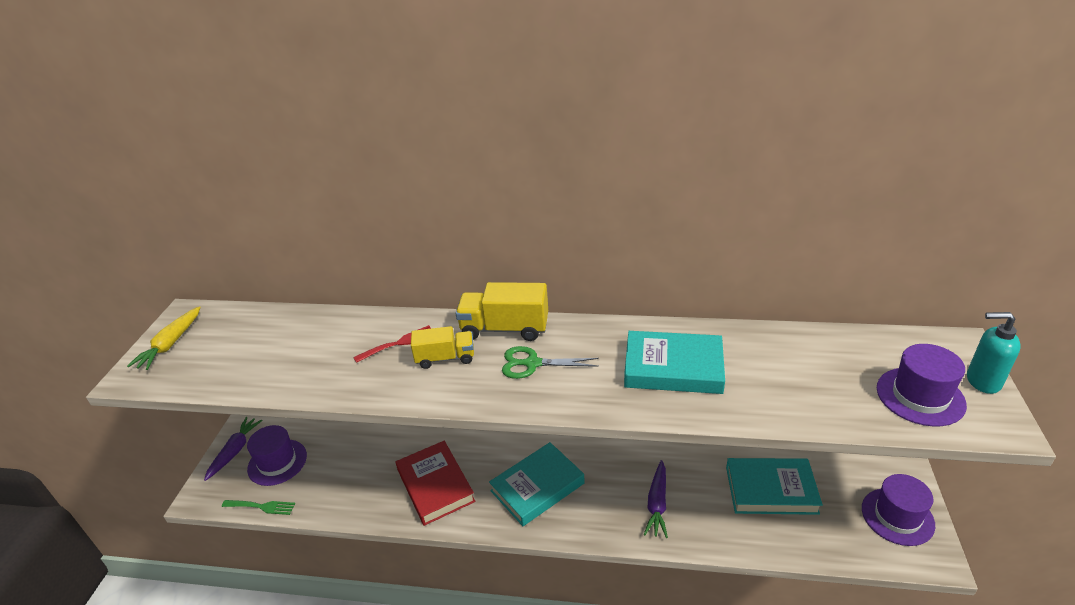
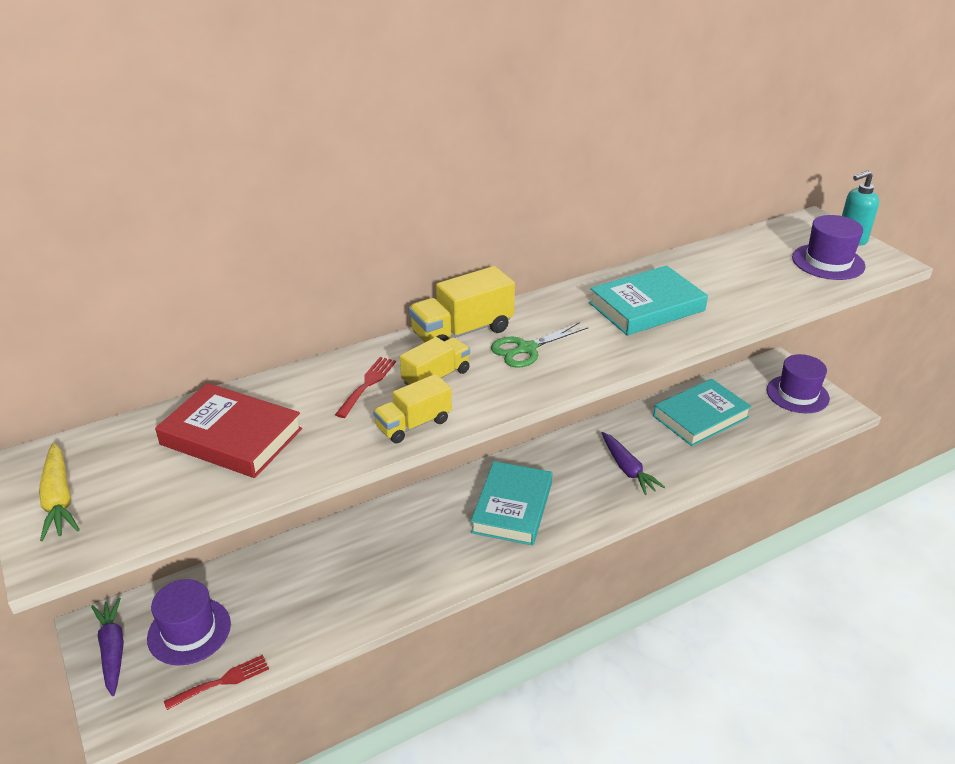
camera: 40 degrees left, 0 degrees up
green fork [222,500,295,515] -> red fork [164,655,269,710]
red book [396,441,475,526] -> red book moved to [155,383,302,478]
none -> yellow truck [373,374,452,444]

